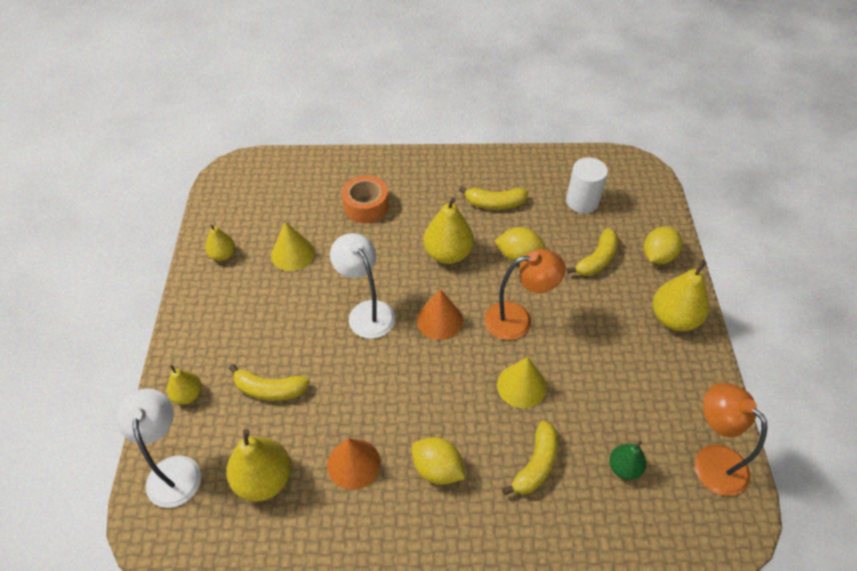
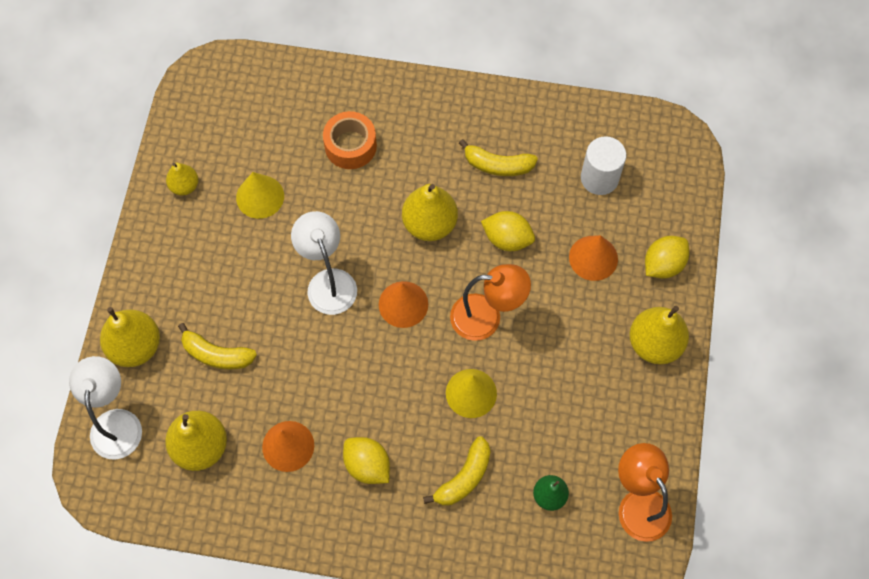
camera: 10 degrees right, 15 degrees up
yellow pear [167,365,202,405] -> yellow pear [100,307,160,367], size x1.73
yellow banana [567,228,618,276] -> orange cone [569,235,618,281]

